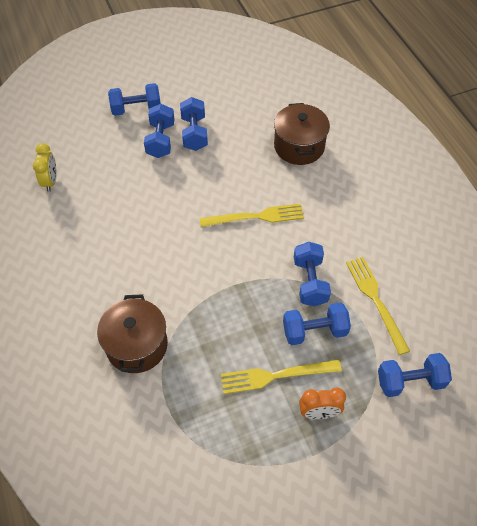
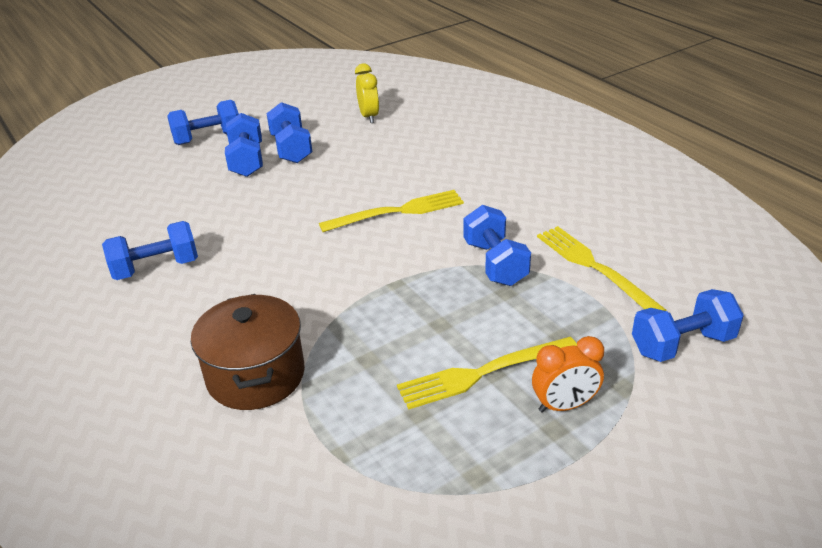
camera: 10 degrees left, 20 degrees down
yellow clock [33,143,57,192] -> yellow clock moved to [355,64,379,123]
brown pot [274,103,330,165] -> none
blue dumbbell [283,302,351,345] -> blue dumbbell moved to [102,221,198,280]

